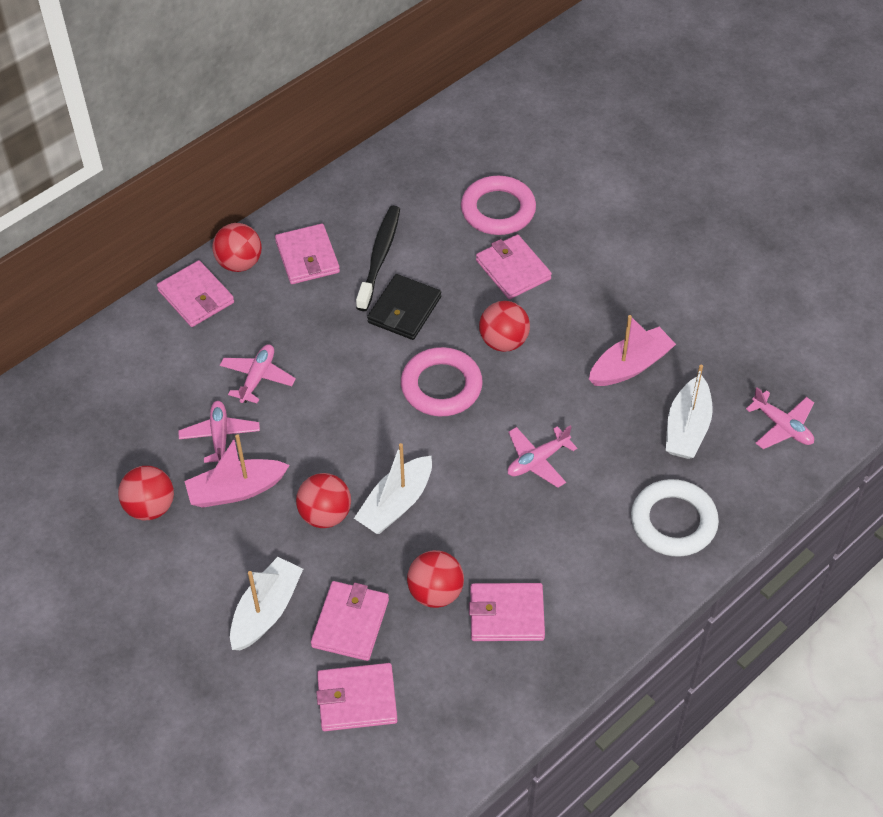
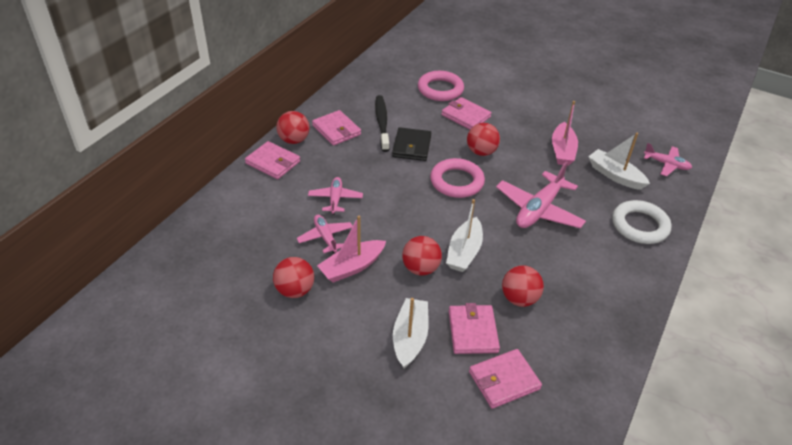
camera: 20 degrees left, 10 degrees down
pink wallet [469,583,545,641] -> none
pink plane [508,425,577,488] -> pink plane [496,162,586,228], size x1.73
pink boat [589,315,676,386] -> pink boat turned 150 degrees clockwise [552,101,578,166]
white boat [666,365,713,459] -> white boat turned 135 degrees clockwise [588,133,650,190]

